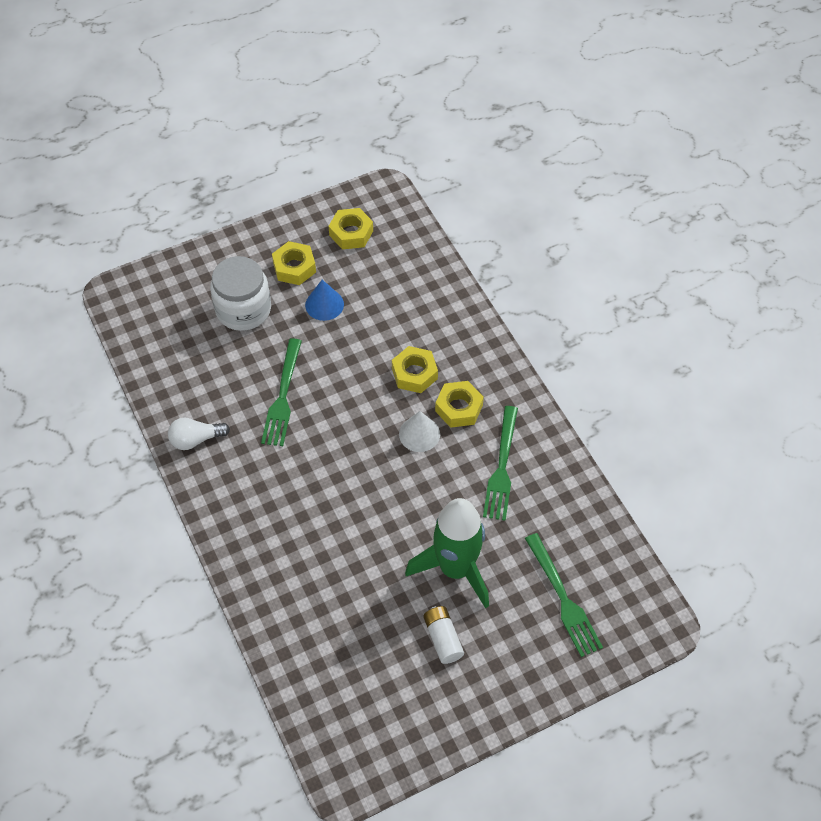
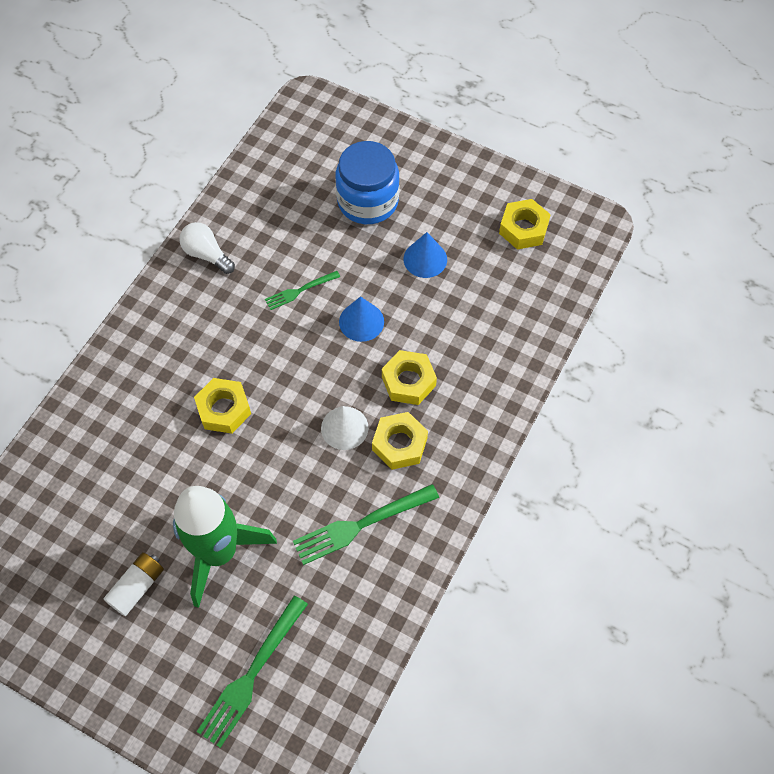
camera: 55 degrees right, 5 degrees up
white jar [210,256,271,331] -> blue jar [335,141,399,224]
green fork [261,338,302,446] -> green fork [265,271,340,310], size x0.58
yellow nut [272,241,316,285] -> yellow nut moved to [194,378,251,434]
none -> blue cone [339,296,384,342]

